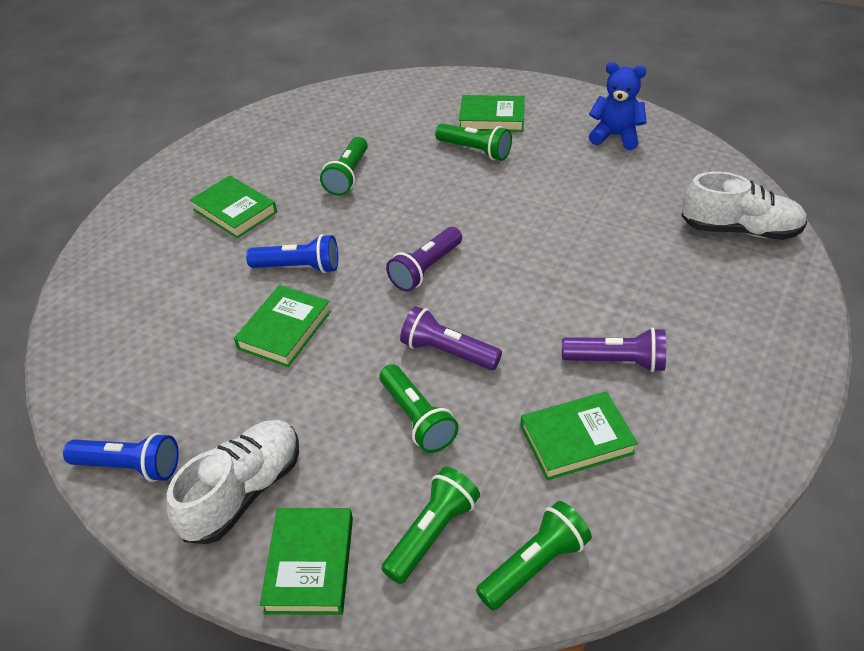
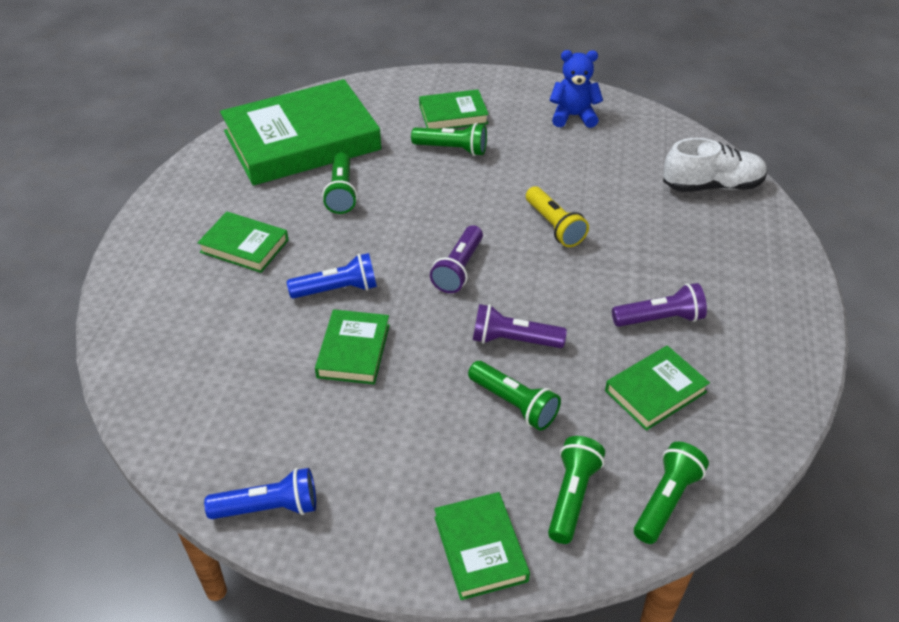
camera: 20 degrees left, 0 degrees up
white shoe [166,420,299,544] -> none
none -> green book [220,79,381,186]
none -> yellow flashlight [526,186,589,247]

